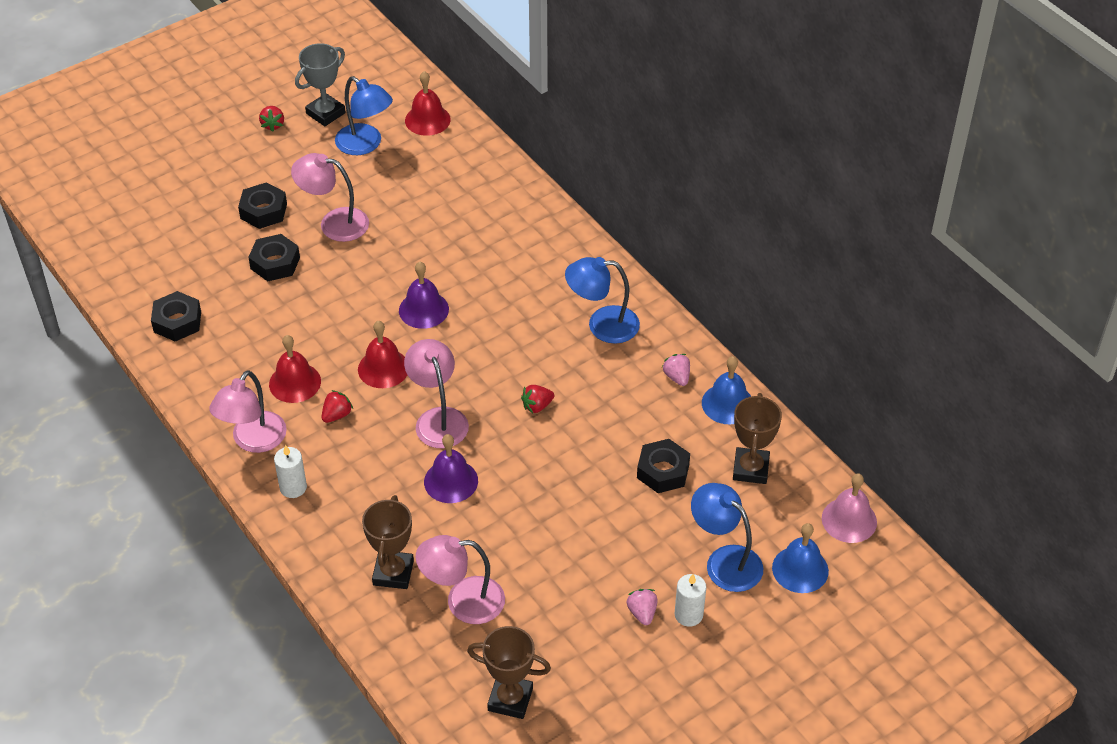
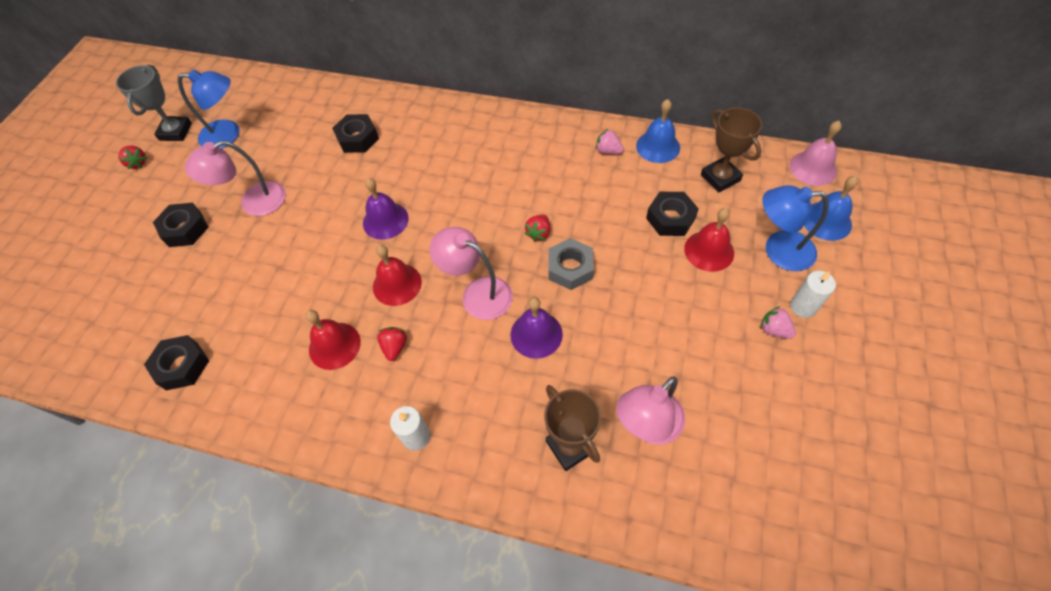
camera: 35 degrees left, 10 degrees up
pink lamp [209,370,287,453] -> none
black nut [248,234,300,281] -> black nut moved to [332,114,379,153]
red bell [405,71,451,136] -> red bell moved to [684,208,734,272]
brown trophy [467,626,551,719] -> none
blue lamp [565,257,640,344] -> none
none -> grey nut [548,238,594,290]

